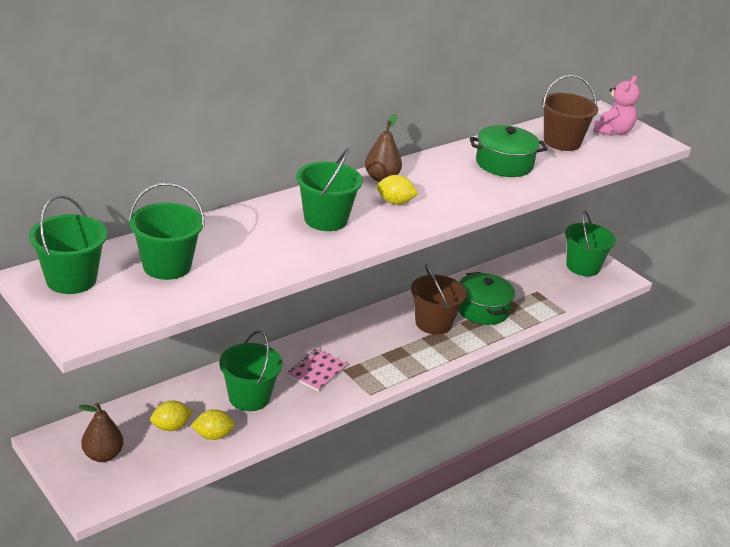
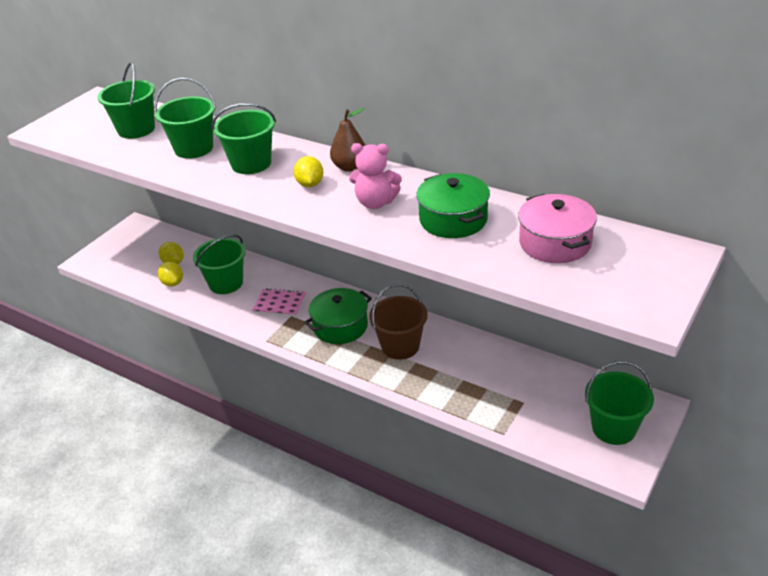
camera: 75 degrees right, 5 degrees up
green bucket [29,195,107,294] -> green bucket moved to [154,78,216,159]
brown pear [78,403,123,462] -> none
green pot [458,272,515,325] -> green pot moved to [304,288,372,344]
brown bucket [542,75,598,151] -> pink pot [518,194,597,263]
pink teddy bear [593,76,640,136] -> pink teddy bear moved to [349,143,402,209]

